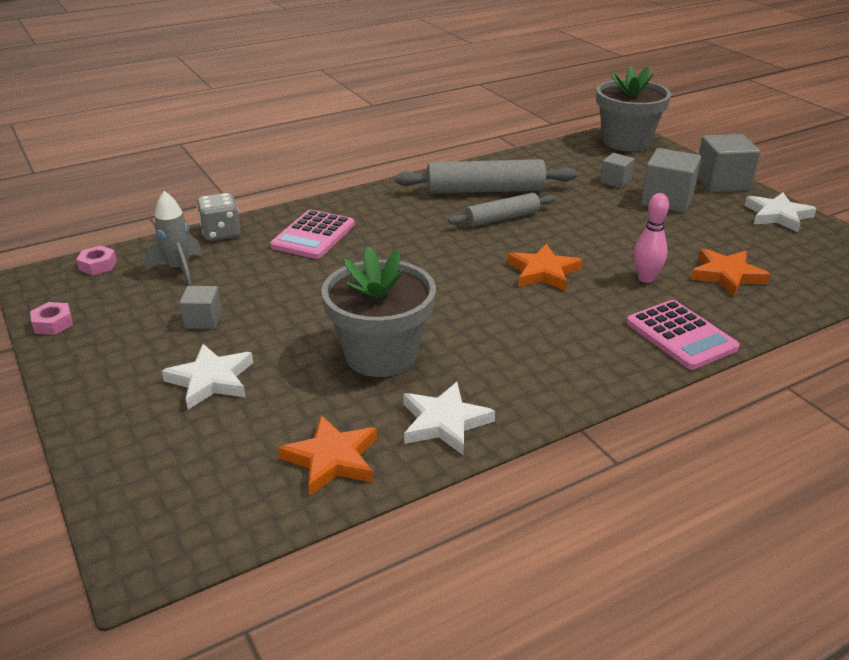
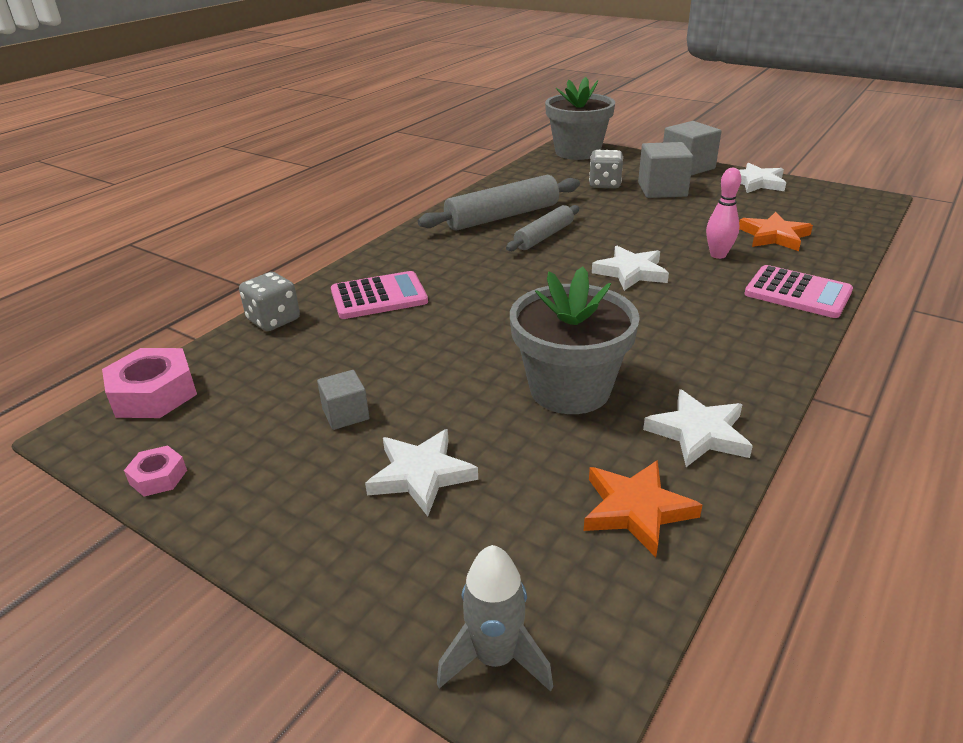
camera: 25 degrees left, 0 degrees up
pink nut [76,246,117,275] -> pink nut [102,348,197,418], size x1.87
grey rocket [145,191,202,285] -> grey rocket moved to [437,545,553,691]
pink calculator [270,210,355,259] -> pink calculator turned 105 degrees counterclockwise [331,271,428,319]
orange star [507,243,583,291] -> white star [592,246,669,291]
grey cube [600,153,635,188] -> grey dice [589,150,623,188]

